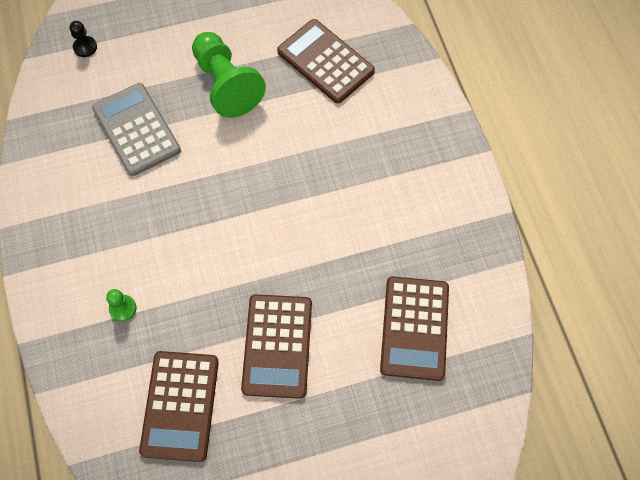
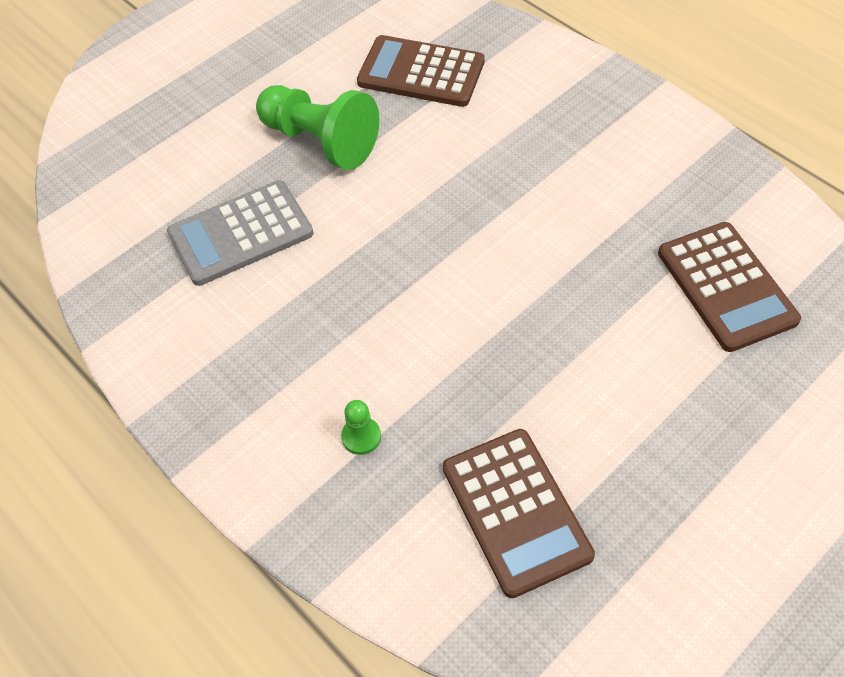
camera: 25 degrees left, 10 degrees down
black pawn [70,21,97,57] -> none
grey calculator [92,83,181,176] -> grey calculator turned 60 degrees counterclockwise [167,180,313,286]
brown calculator [241,294,312,399] -> none

